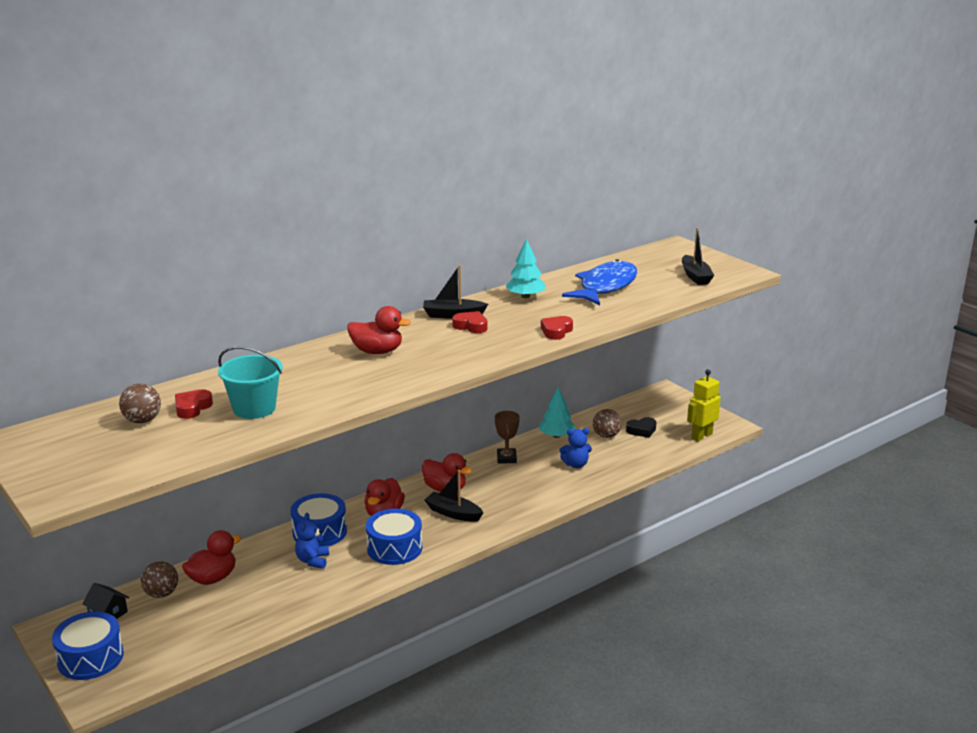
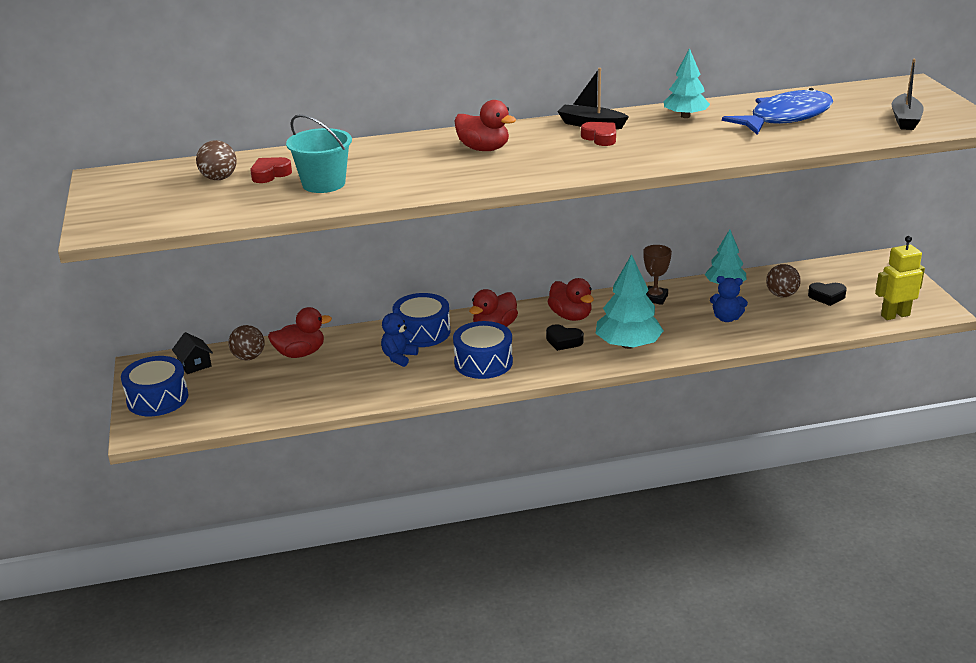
camera: 25 degrees right, 5 degrees up
black boat [425,470,484,522] -> black heart [546,324,584,351]
red heart [541,316,573,340] -> none
none -> turquoise tree [595,254,664,349]

